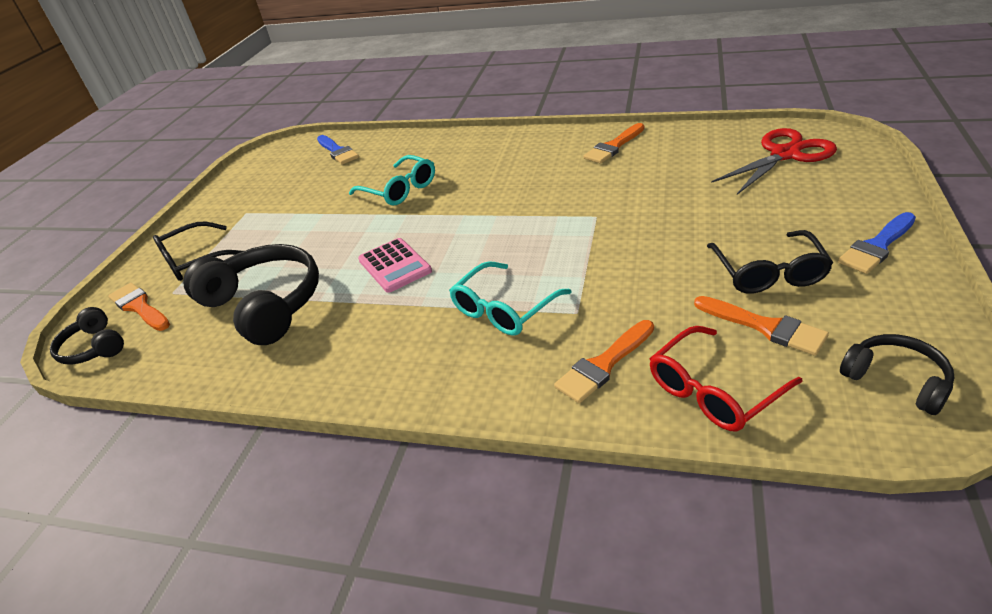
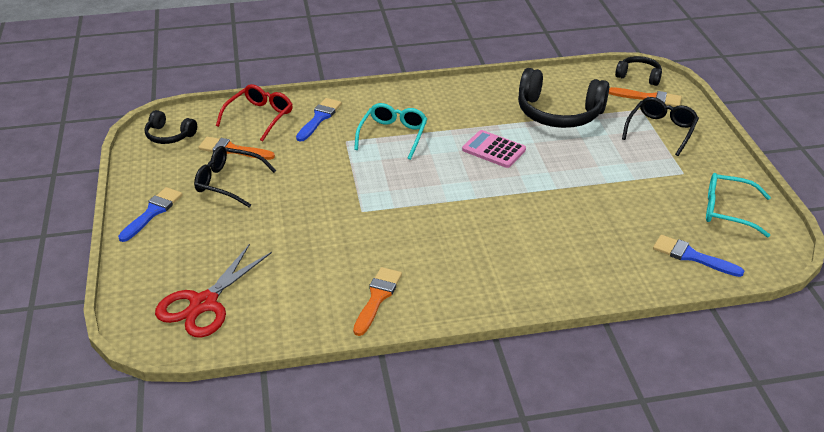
camera: 150 degrees right, 0 degrees up
turquoise glasses [349,155,435,206] -> turquoise glasses moved to [706,173,771,238]
orange brush [554,320,654,403] -> blue brush [296,98,342,142]
black glasses [707,230,833,294] -> black glasses turned 45 degrees counterclockwise [194,146,276,208]

